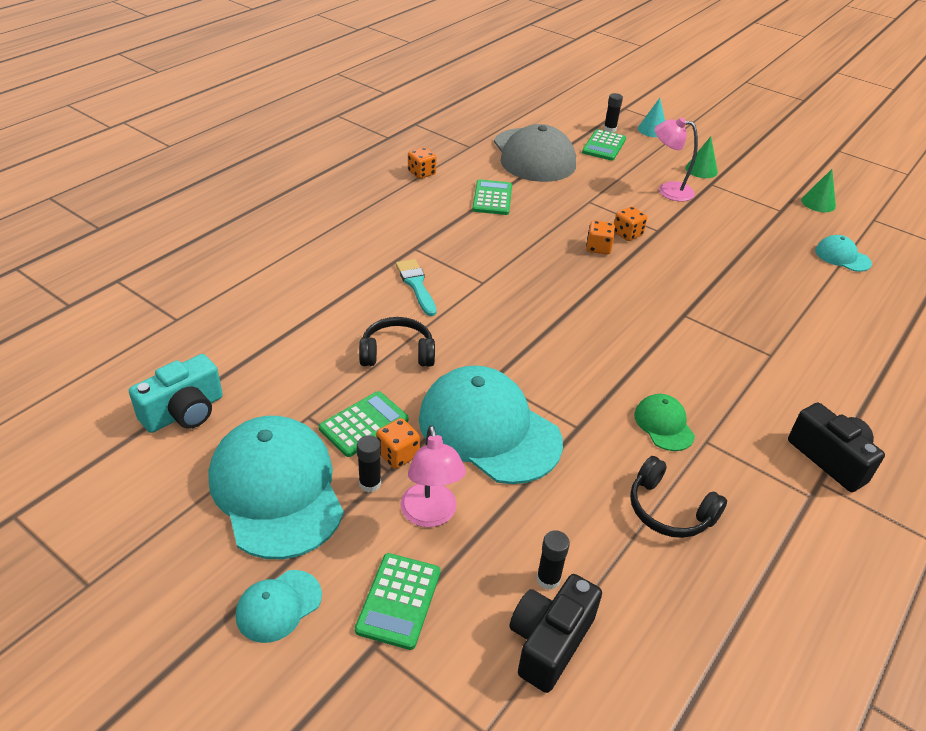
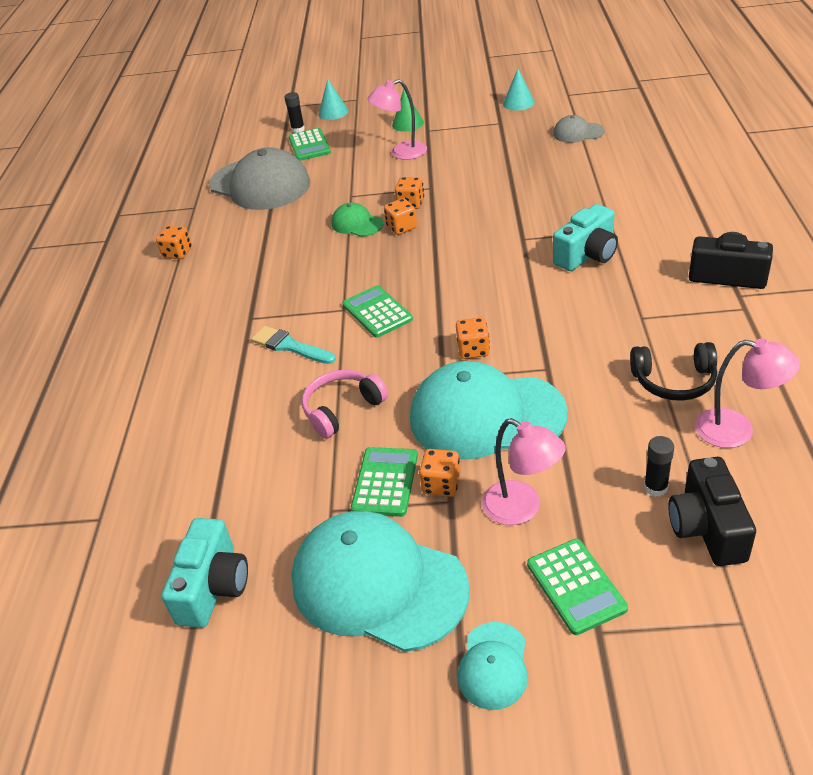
camera: 30 degrees left, 0 degrees up
black glue stick [357,435,381,493] -> none
black headphones [359,317,435,367] -> pink headphones [302,370,388,439]
green calculator [472,179,512,215] -> green calculator moved to [342,285,413,338]
green cap [634,394,695,451] -> green cap moved to [332,202,383,237]
green cone [801,169,836,212] -> turquoise cone [503,69,535,111]
turquoise cap [815,235,872,272] -> grey cap [553,115,605,143]
none -> orange dice [456,317,490,359]
none -> turquoise camera [553,204,618,271]
none -> pink lamp [695,338,800,448]

